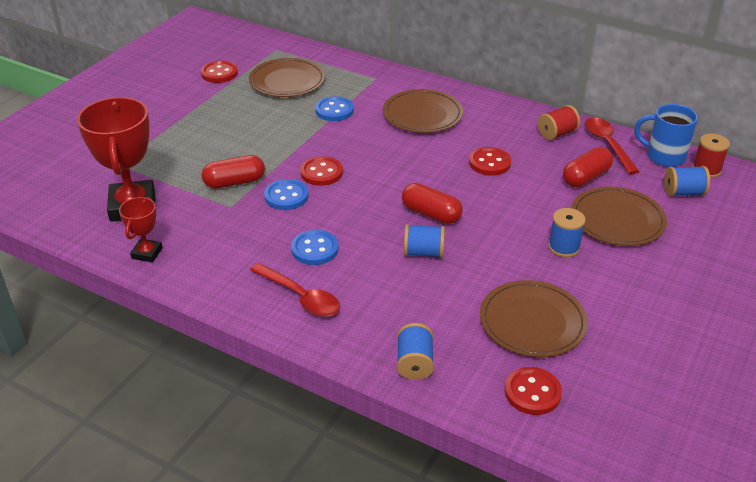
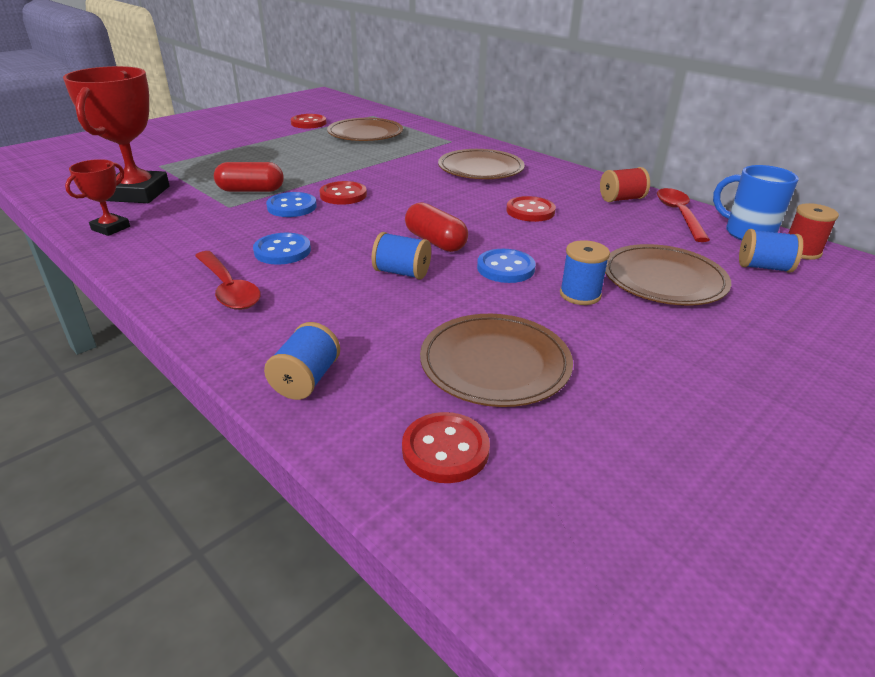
camera: 15 degrees right, 5 degrees down
blue button [315,96,354,121] -> blue button moved to [477,249,536,283]
red capsule [563,147,613,187] -> none

